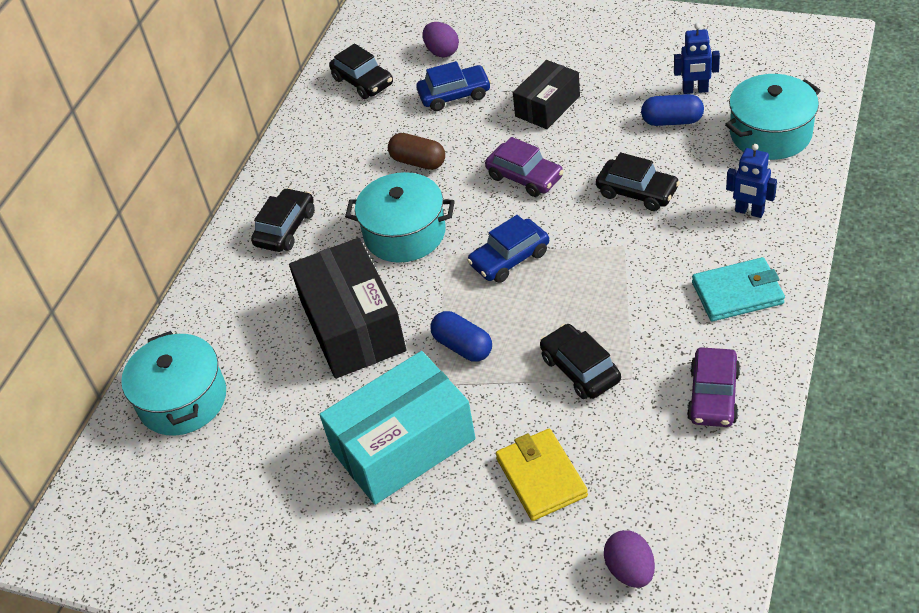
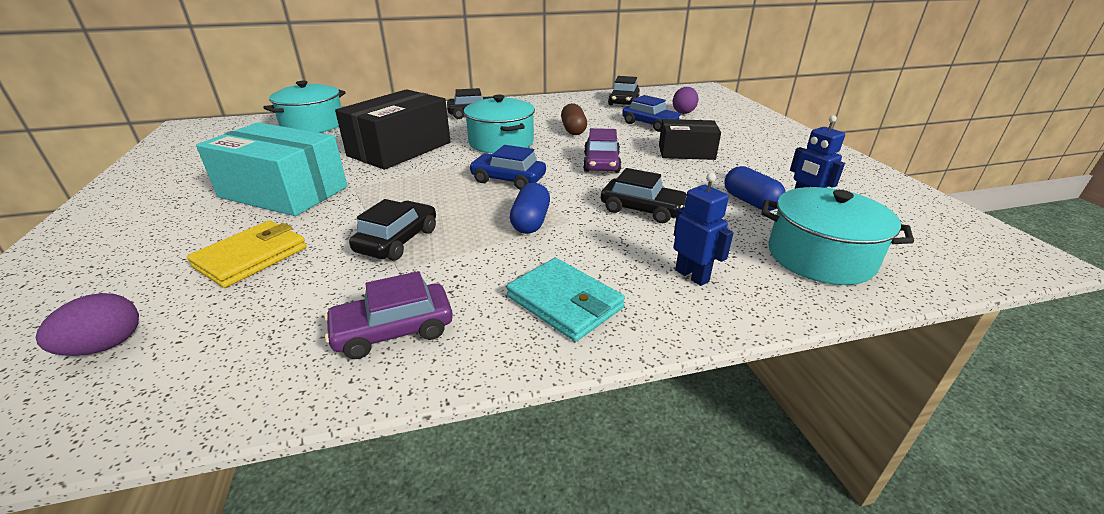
camera: 50 degrees right, 15 degrees down
blue capsule [430,311,492,362] -> blue capsule moved to [510,183,550,234]
black car [596,152,680,211] -> black car turned 60 degrees counterclockwise [601,168,687,223]
blue robot [726,144,777,218] -> blue robot turned 150 degrees clockwise [673,173,734,286]

